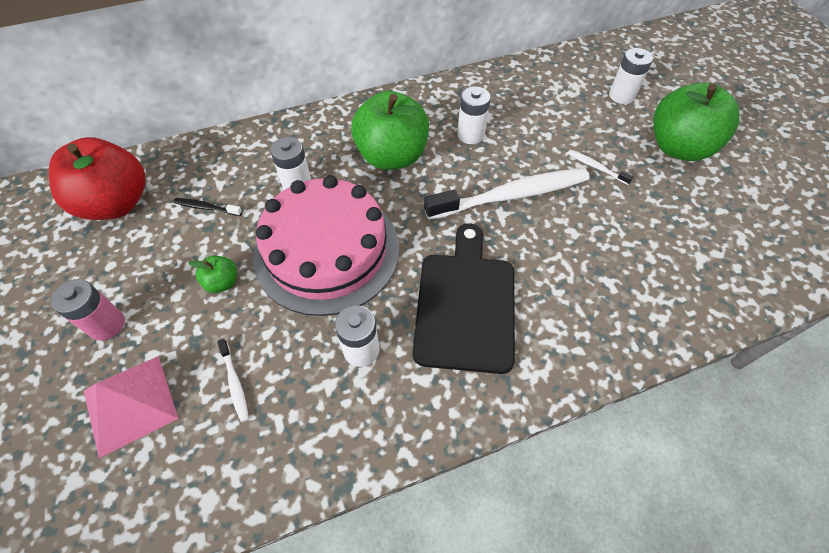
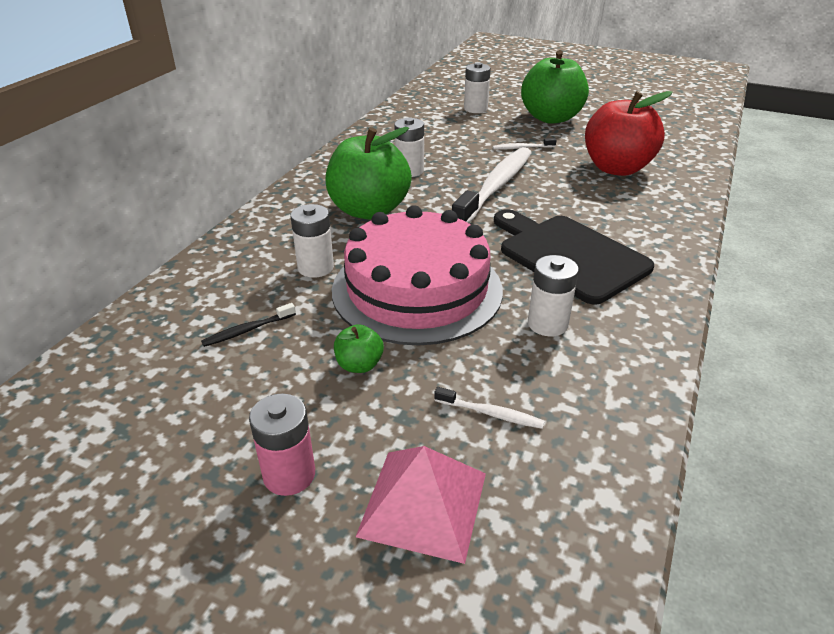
camera: 45 degrees left, 20 degrees down
red apple [49,137,145,220] -> red apple moved to [585,91,673,176]

